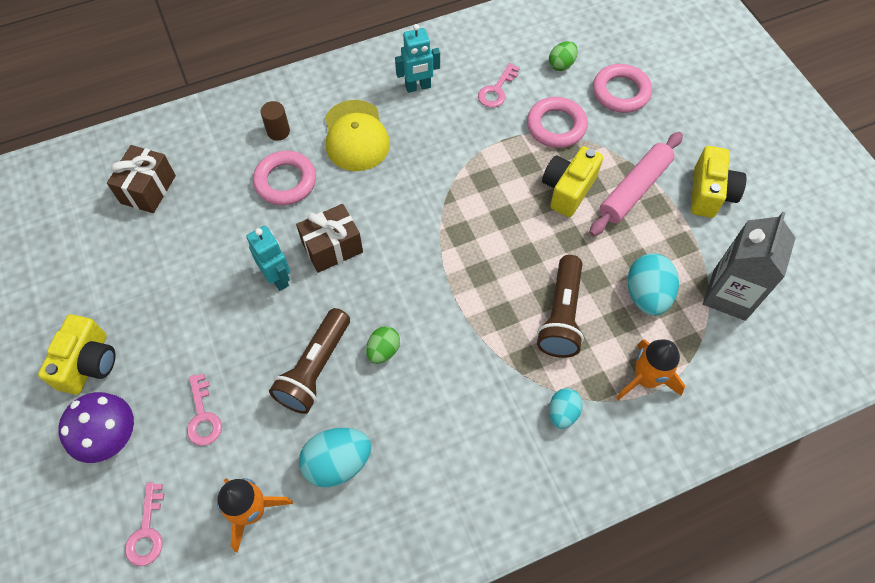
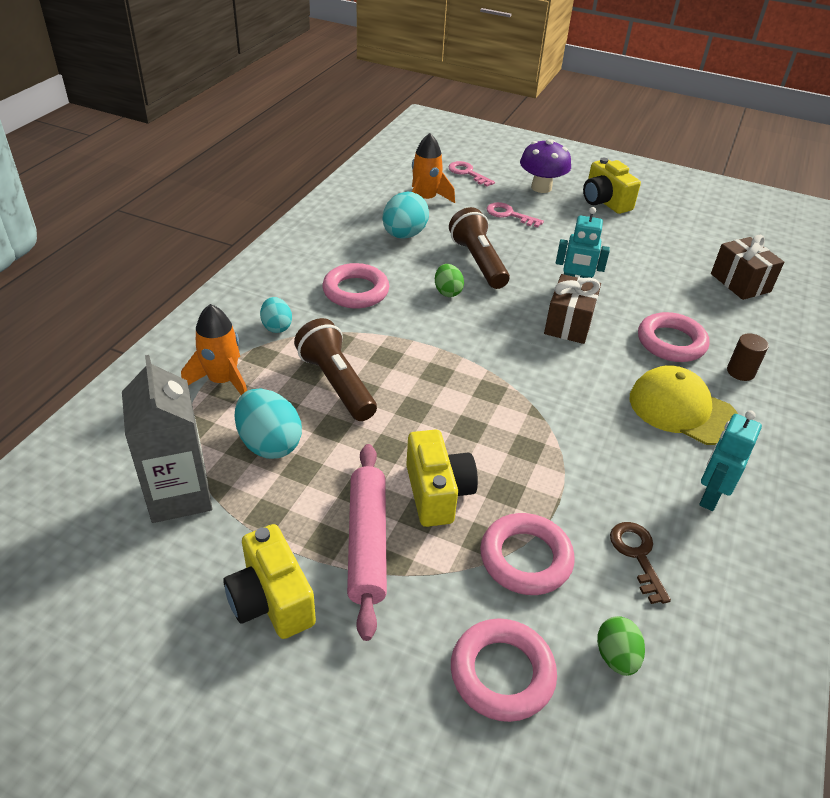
camera: 135 degrees right, 20 degrees down
pink key [478,63,520,108] -> brown key [610,522,671,604]
none -> pink ring [322,263,389,309]

